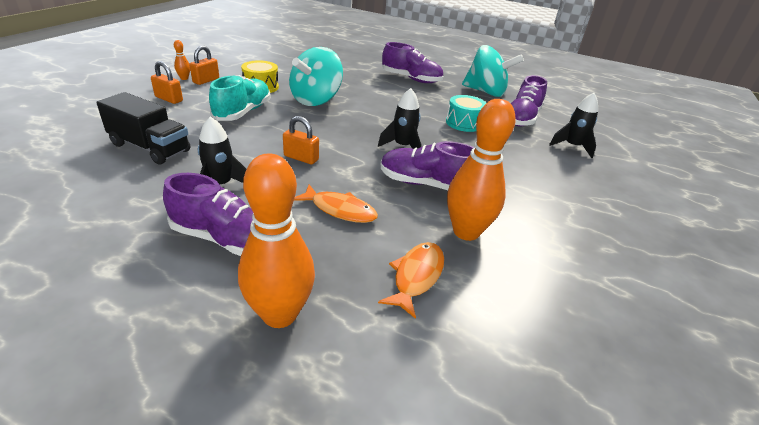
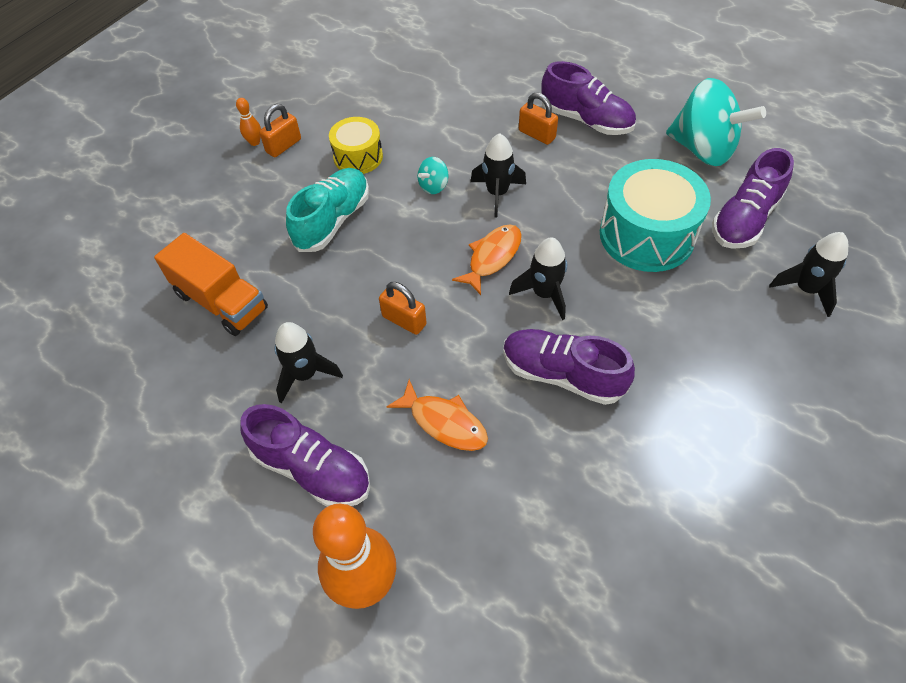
camera: 15 degrees right, 20 degrees up
black truck [96,92,190,164] -> orange truck [154,233,268,336]
orange padlock [151,61,183,104] -> orange padlock moved to [519,92,558,145]
turquoise spinning top [289,47,343,106] -> turquoise spinning top [417,157,448,194], size x0.43
orange fish [378,242,444,319] -> orange fish moved to [452,224,522,295]
turquoise drum [446,95,486,132] -> turquoise drum [600,159,711,272], size x1.74
orange bowling pin [447,99,516,241] -> none
none -> black rocket [470,133,526,218]

